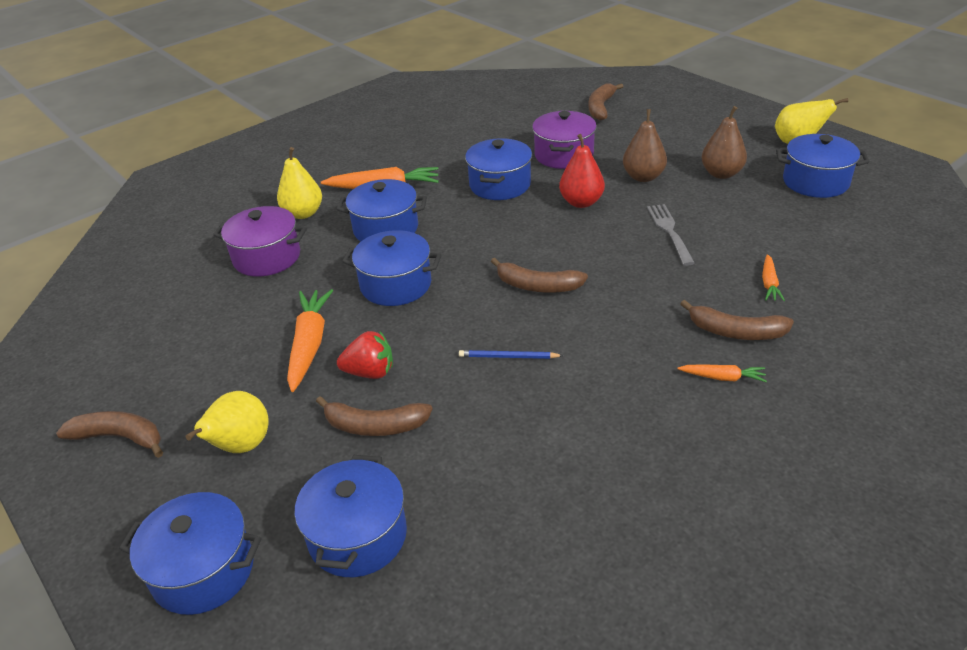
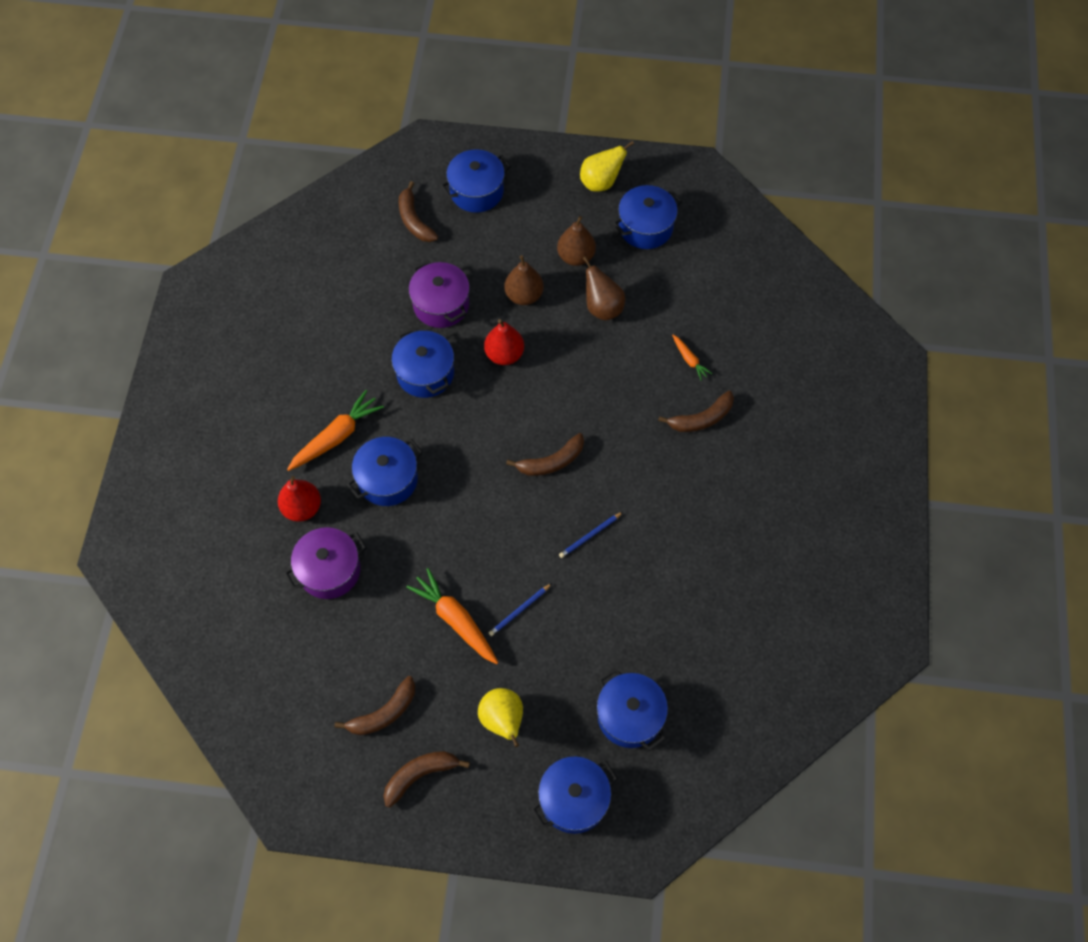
camera: 45 degrees left, 25 degrees up
yellow pear [277,147,322,219] -> red pear [278,476,321,522]
brown banana [316,396,432,436] -> brown banana moved to [334,676,415,735]
red strawberry [337,331,393,379] -> blue pencil [489,583,552,636]
blue pot [342,230,441,306] -> blue pot moved to [440,149,511,213]
grey fork [647,204,695,266] -> none
orange carrot [677,364,767,382] -> none
none -> brown pear [583,256,625,320]

